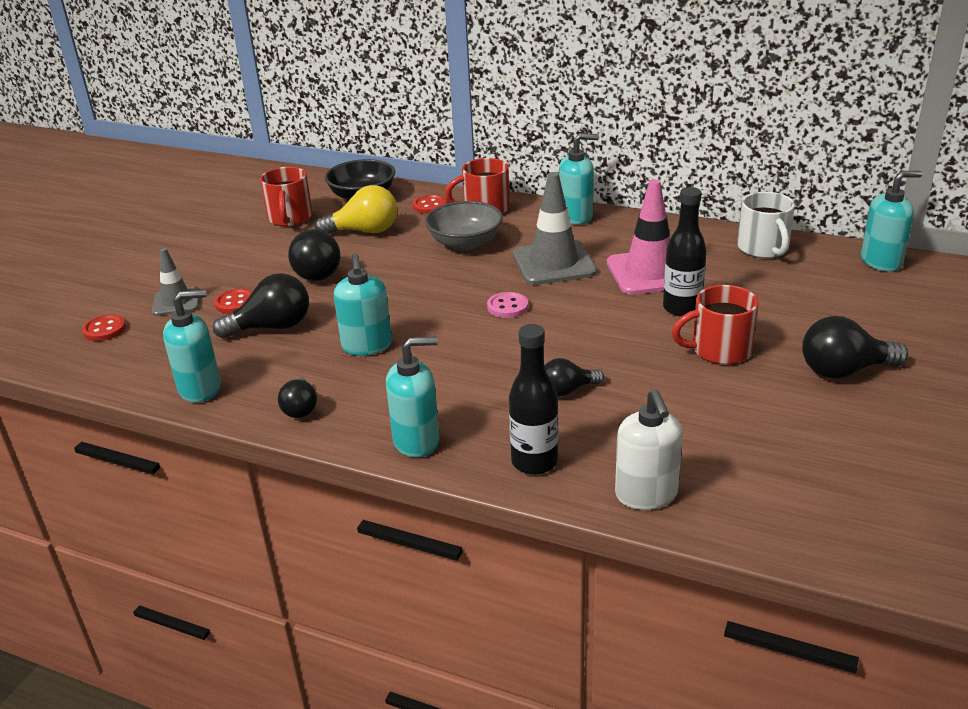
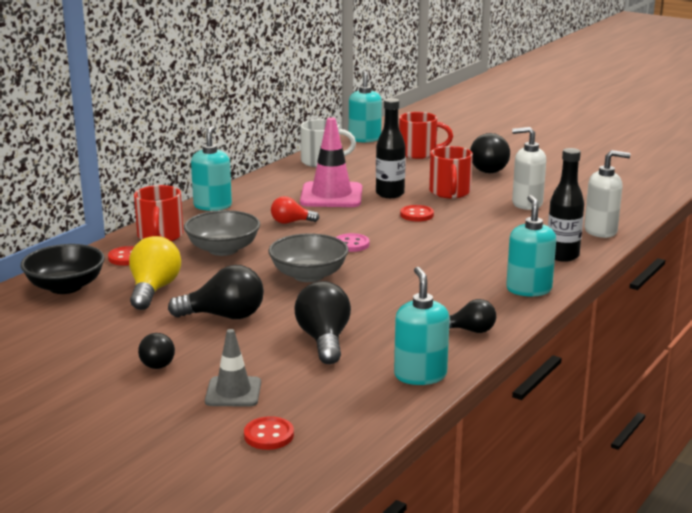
camera: 80 degrees left, 10 degrees down
red button [214,289,252,314] -> red button moved to [400,205,434,221]
red mug [260,167,313,226] -> red mug moved to [399,112,453,159]
turquoise soap dispenser [334,254,392,356] -> none
grey traffic cone [513,172,597,285] -> red light bulb [271,196,319,224]
black light bulb [545,358,604,396] -> black light bulb moved to [138,333,175,369]
none -> grey bowl [268,233,349,282]
none -> white soap dispenser [512,127,546,210]

